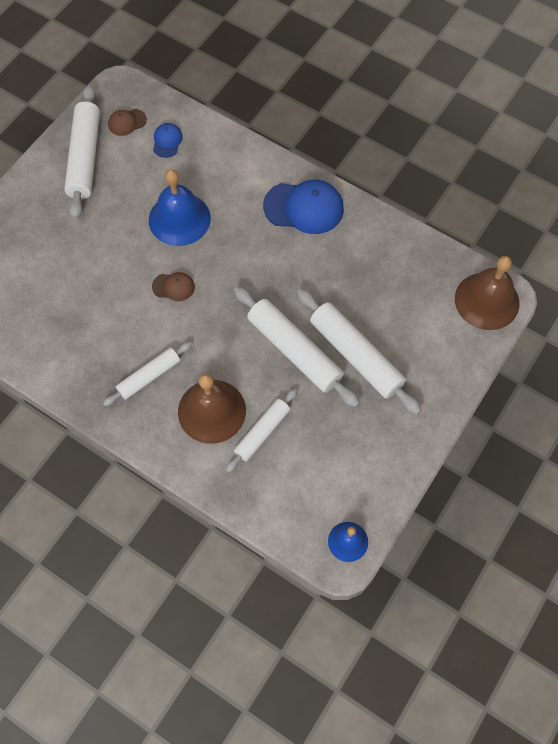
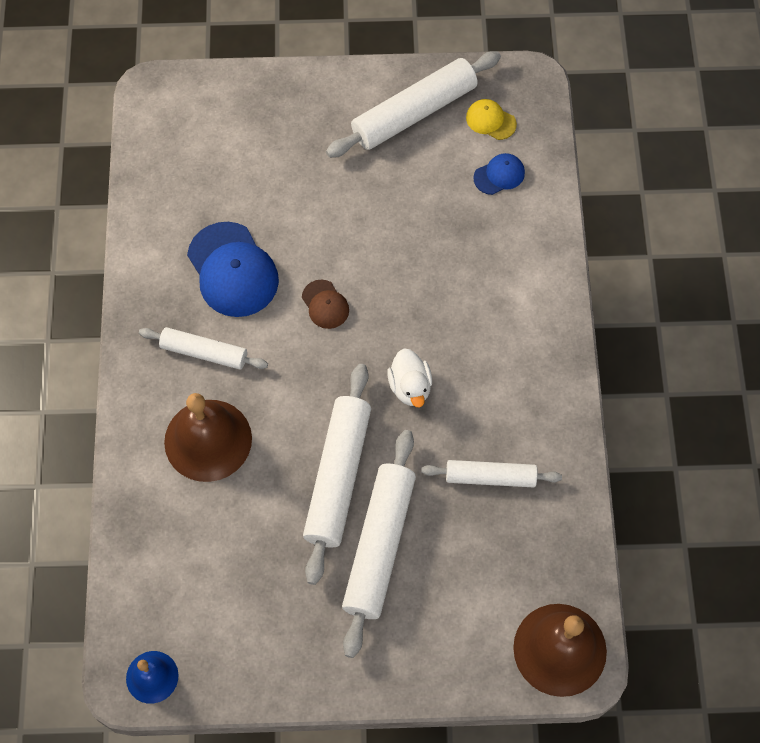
camera: 55 degrees right, 0 degrees up
brown cap [108,109,147,136] -> yellow cap [466,99,517,140]
blue bell [149,169,211,246] -> none
white rolling pin [226,389,297,473] -> white rolling pin moved to [421,460,562,487]
blue cap [263,180,344,234] -> blue cap moved to [187,222,279,317]
none -> white duck [387,348,432,408]

